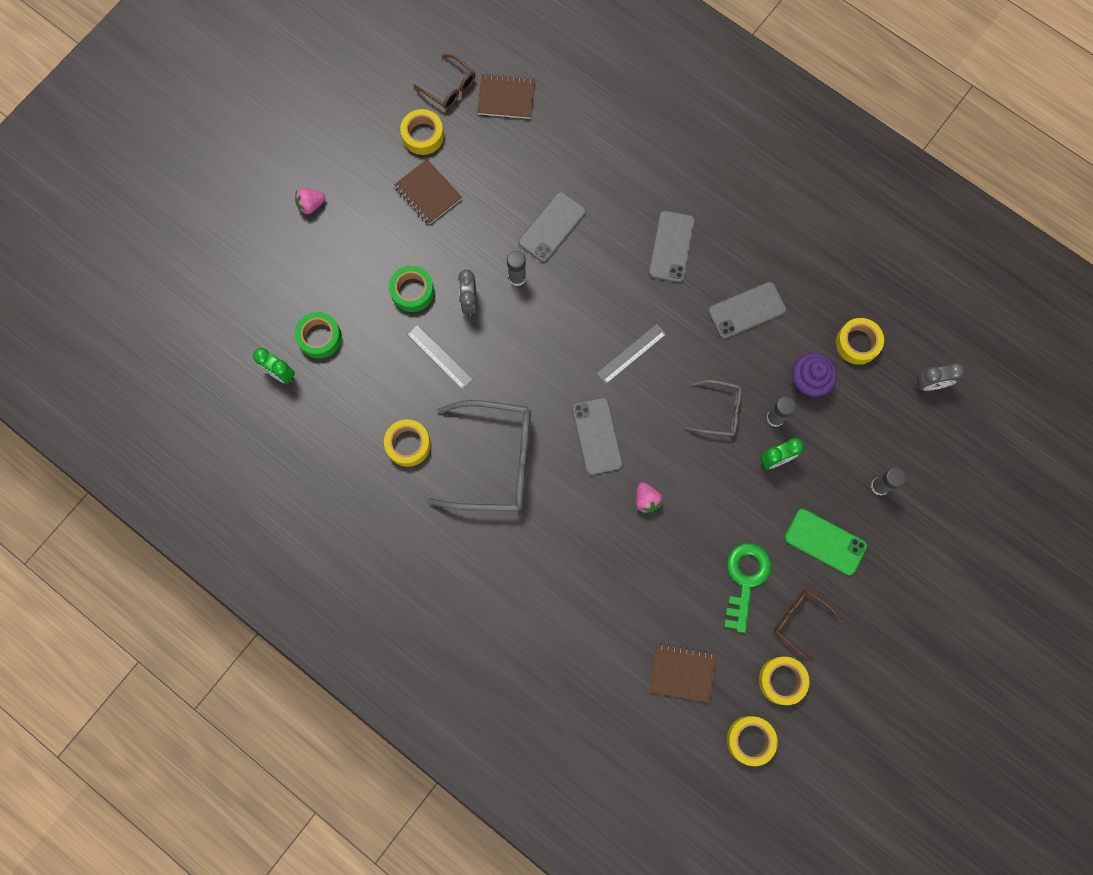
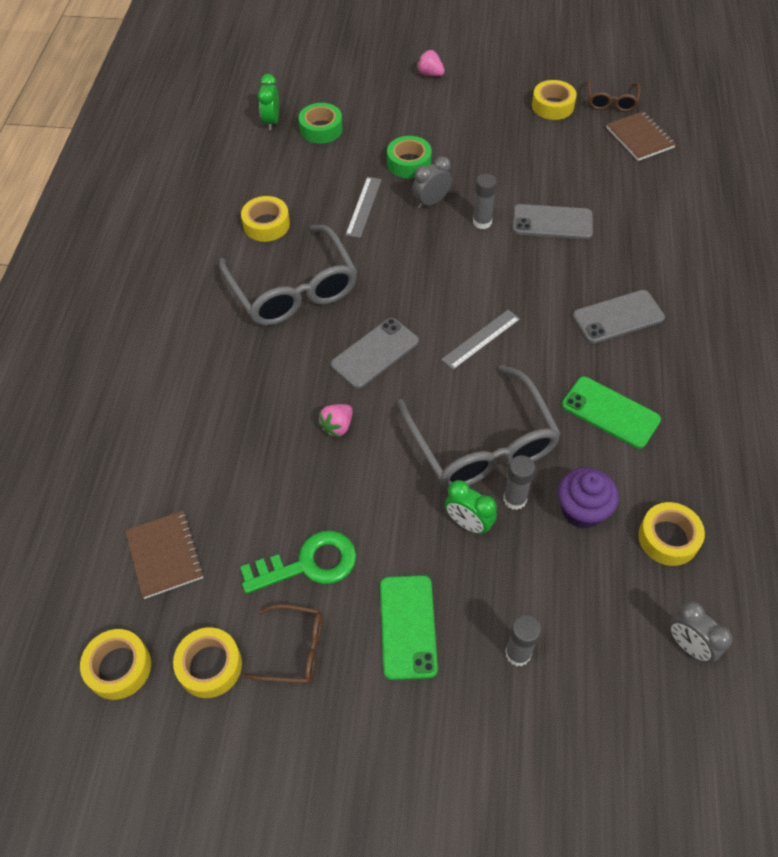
camera: 60 degrees right, 20 degrees down
brown notebook [394,159,462,225] -> none
grey ruler [596,324,666,384] -> grey ruler turned 60 degrees counterclockwise [441,310,520,370]
grey glasses [686,380,742,436] -> grey glasses [397,365,561,489], size x1.98
grey phone [708,282,786,339] -> green phone [562,376,661,449]
brown glasses [774,589,842,662] -> brown glasses turned 90 degrees clockwise [244,604,322,684]

